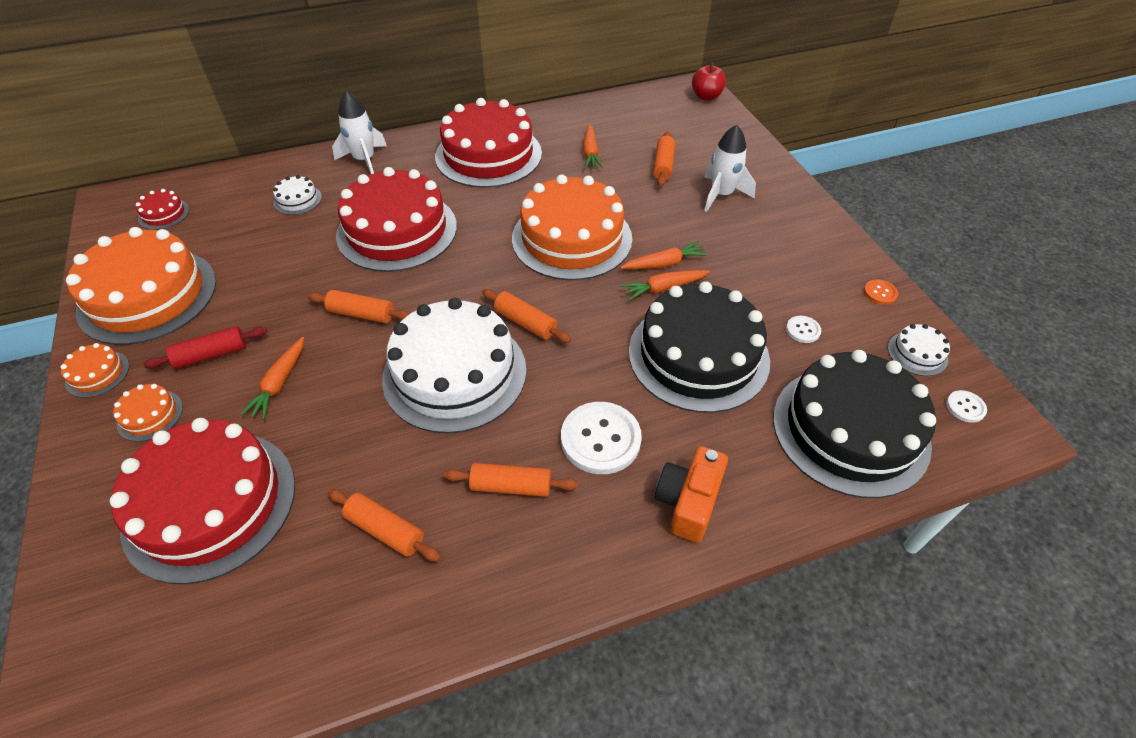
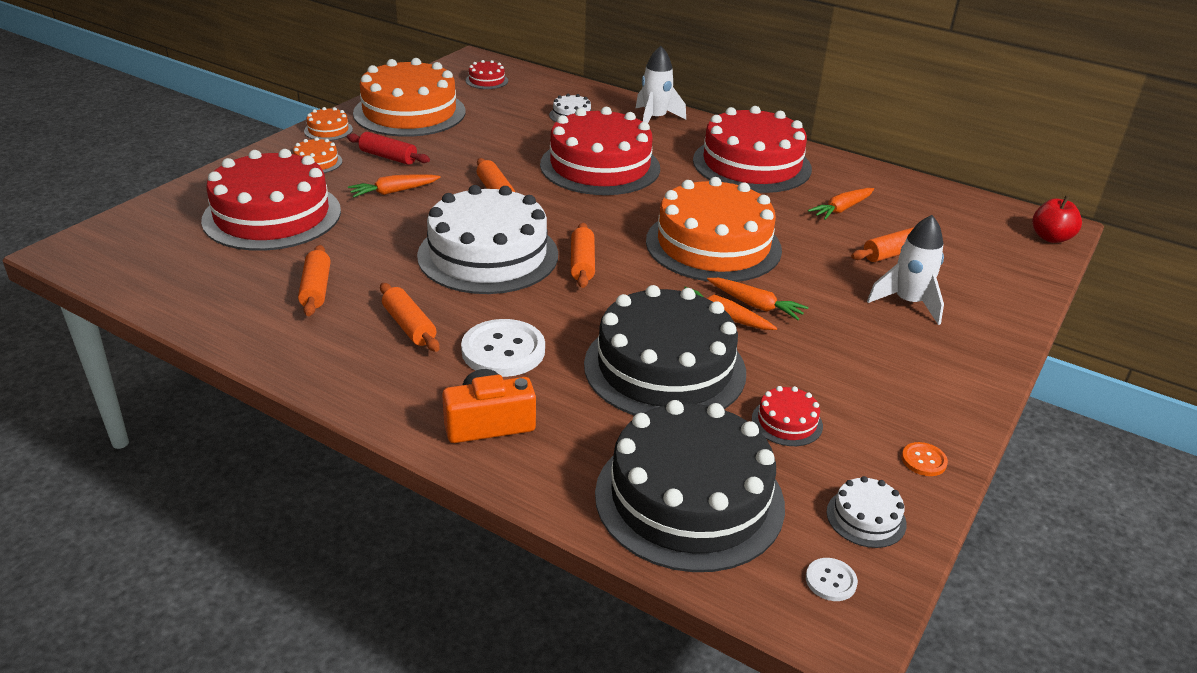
camera: 50 degrees right, 15 degrees down
white button [786,316,821,343] -> red cake [752,386,823,446]

